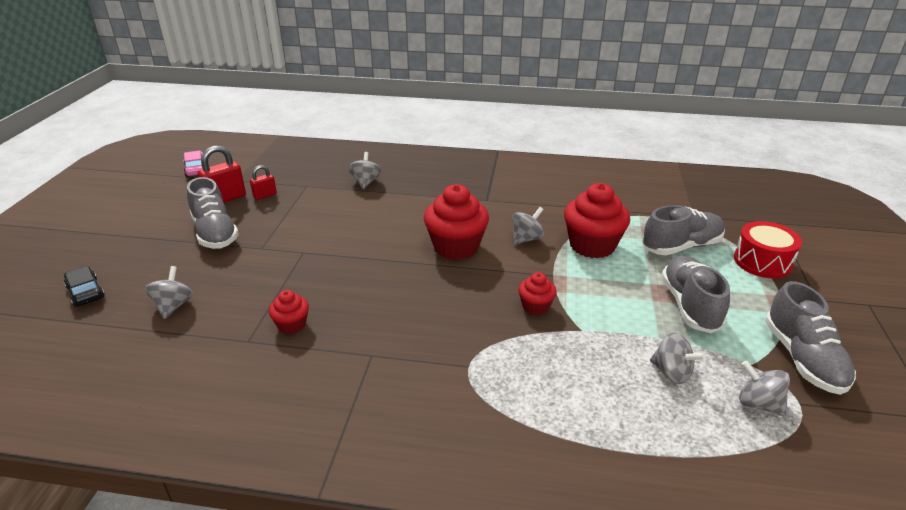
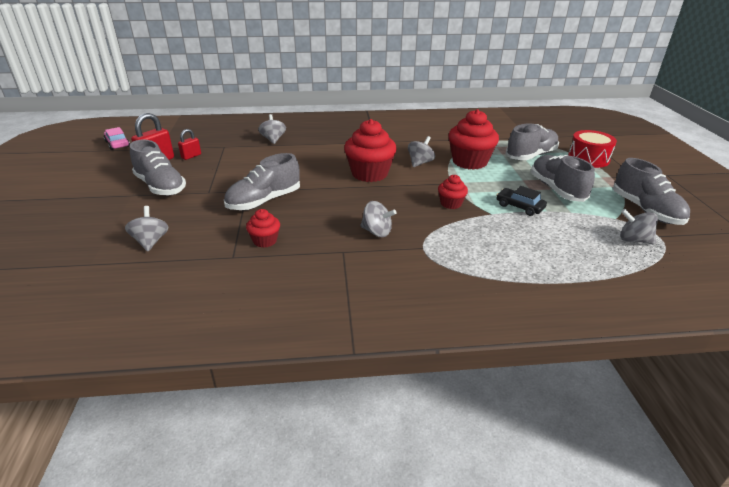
camera: 15 degrees left, 0 degrees up
black car [64,266,105,307] -> black car moved to [496,186,547,216]
grey spinning top [650,333,706,384] -> grey spinning top moved to [360,201,397,237]
none -> grey shoe [224,153,300,210]

